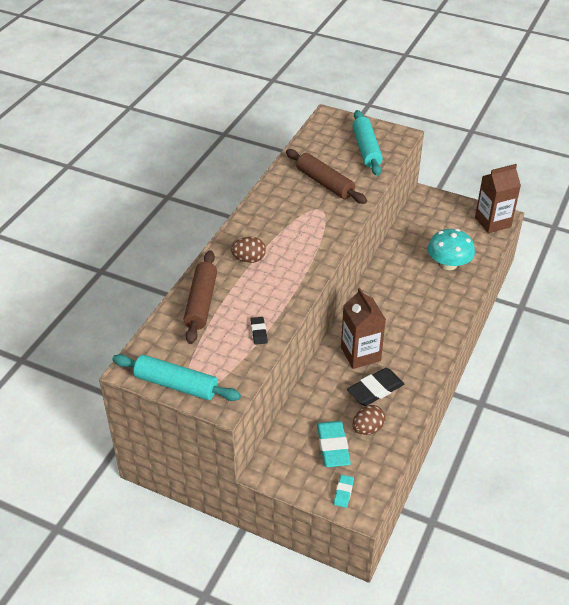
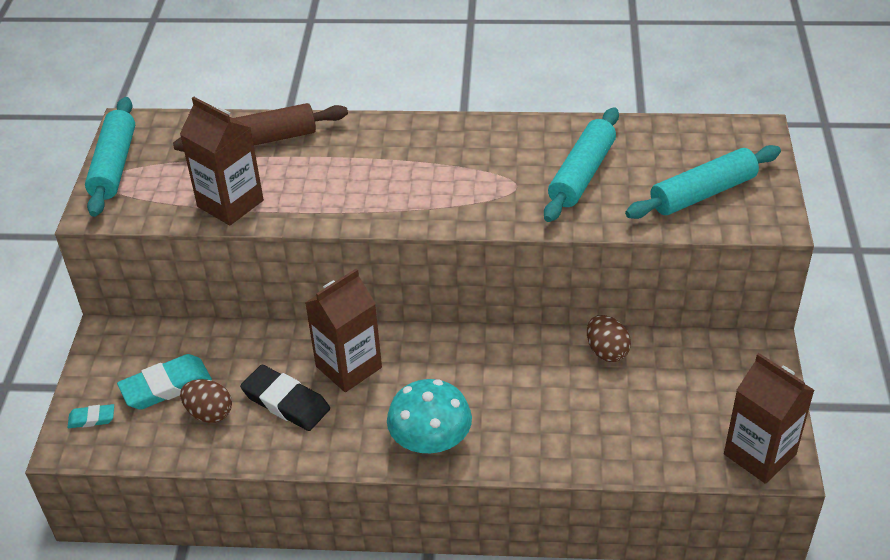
camera: 70 degrees right, 0 degrees up
brown egg [231,237,266,263] -> brown egg moved to [587,315,631,362]
black eraser [251,317,268,345] -> brown carton [180,97,264,225]
brown rolling pin [286,149,367,204] -> turquoise rolling pin [544,107,619,222]
turquoise mushroom [428,229,475,270] -> turquoise mushroom moved to [387,379,472,453]

